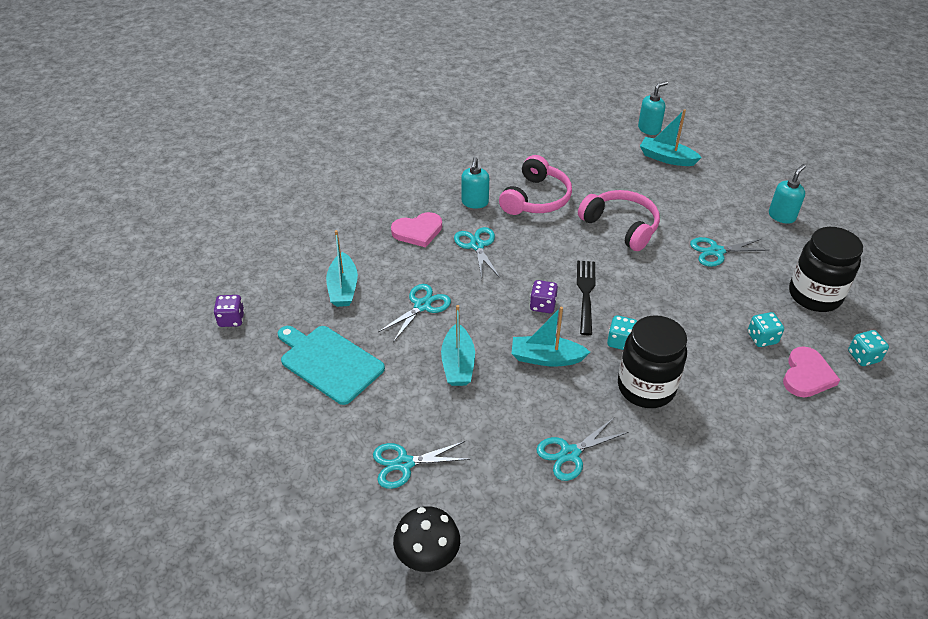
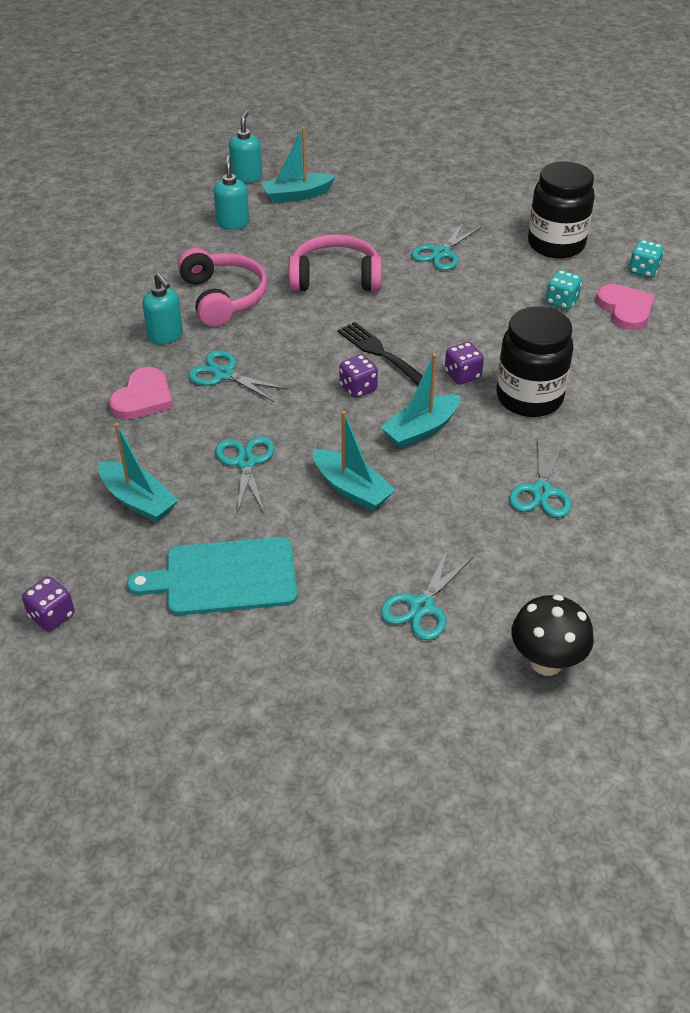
camera: 45 degrees left, 0 degrees up
turquoise dice [607,315,637,350] -> purple dice [445,342,484,385]
turquoise soap dispenser [769,164,806,224] -> turquoise soap dispenser moved to [214,155,249,230]

